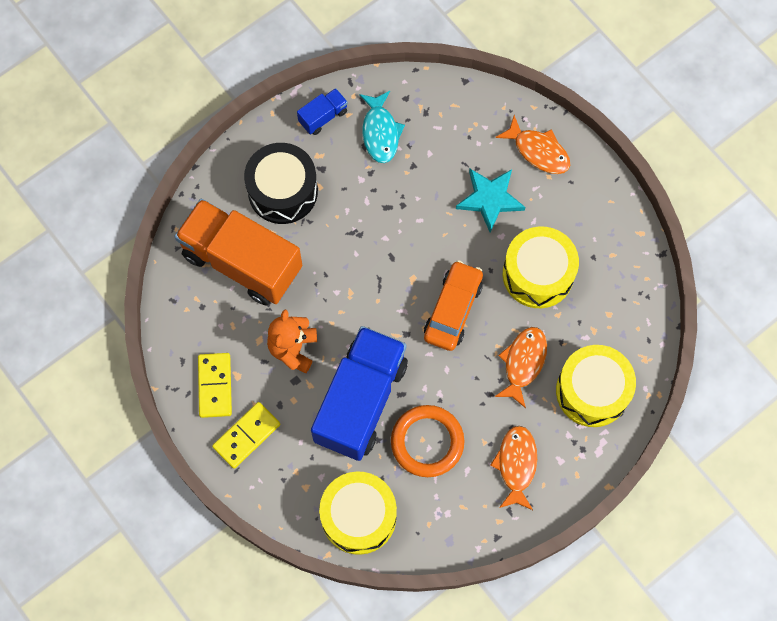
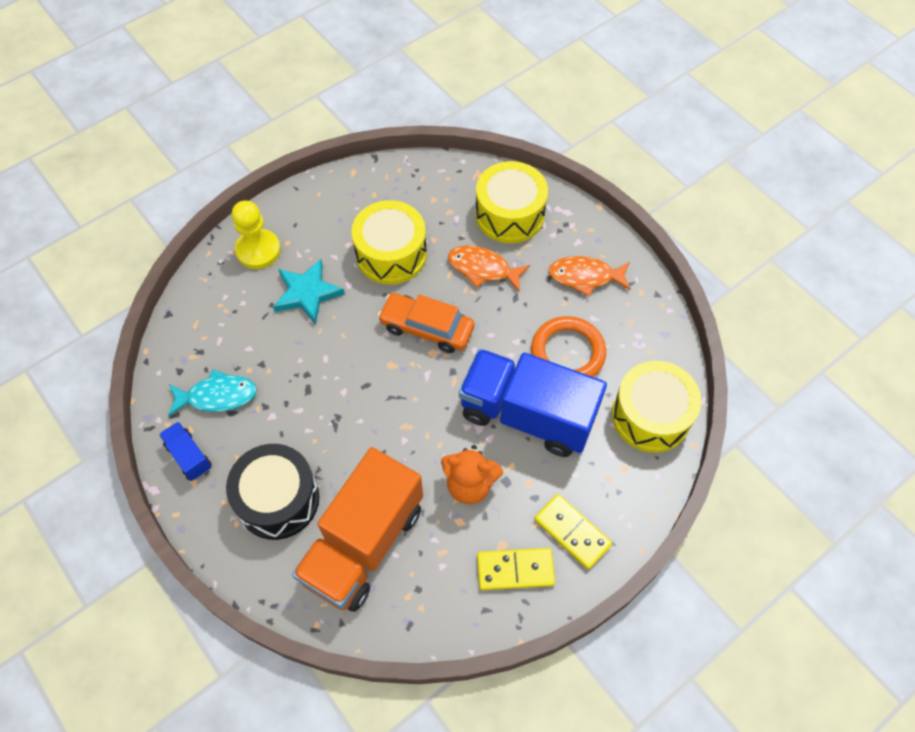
camera: 90 degrees left, 10 degrees down
orange fish [495,115,570,174] -> yellow pawn [232,201,281,269]

